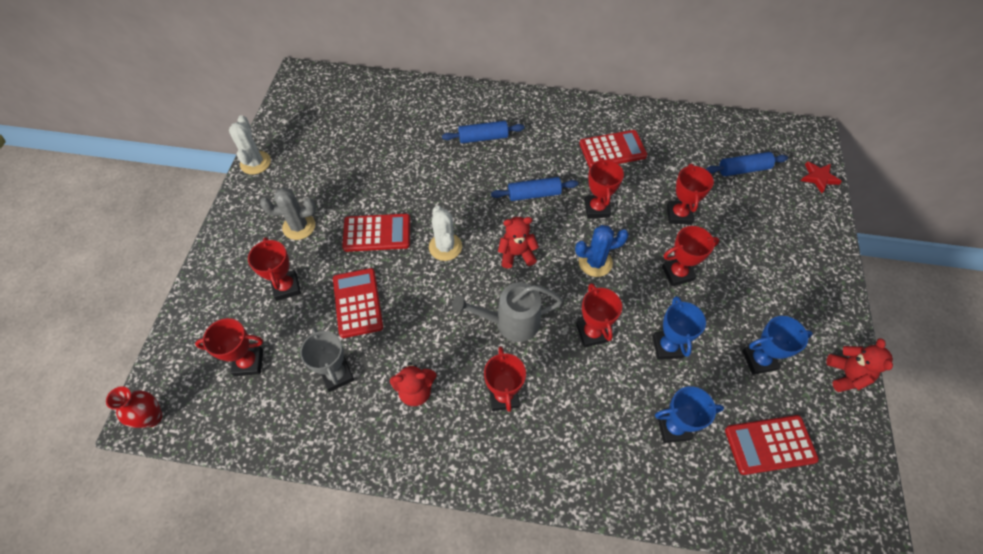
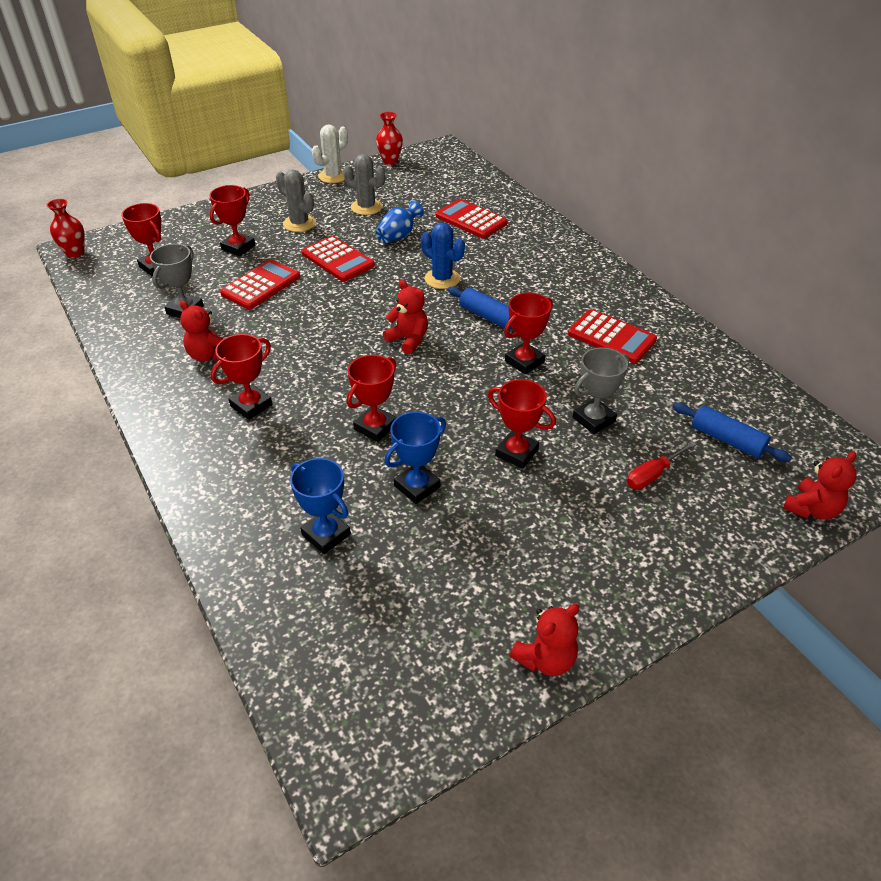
camera: 50 degrees right, 15 degrees down
white cactus [429,205,462,261] -> none
blue rolling pin [442,121,524,143] -> none
grey watering can [452,282,563,342] -> none
blue cactus [575,225,629,277] -> blue cactus moved to [421,222,465,289]
red trophy [667,164,714,225] -> grey trophy [573,347,629,434]
red calculator [725,415,819,475] -> red calculator moved to [436,199,508,239]
blue trophy [742,316,813,375] -> none
red star [801,161,842,193] -> red teddy bear [783,452,857,519]
none -> grey cactus [343,154,385,215]
none -> red vase [376,112,403,165]
none -> blue vase [376,200,424,243]
none -> red screwdriver [627,441,696,489]

